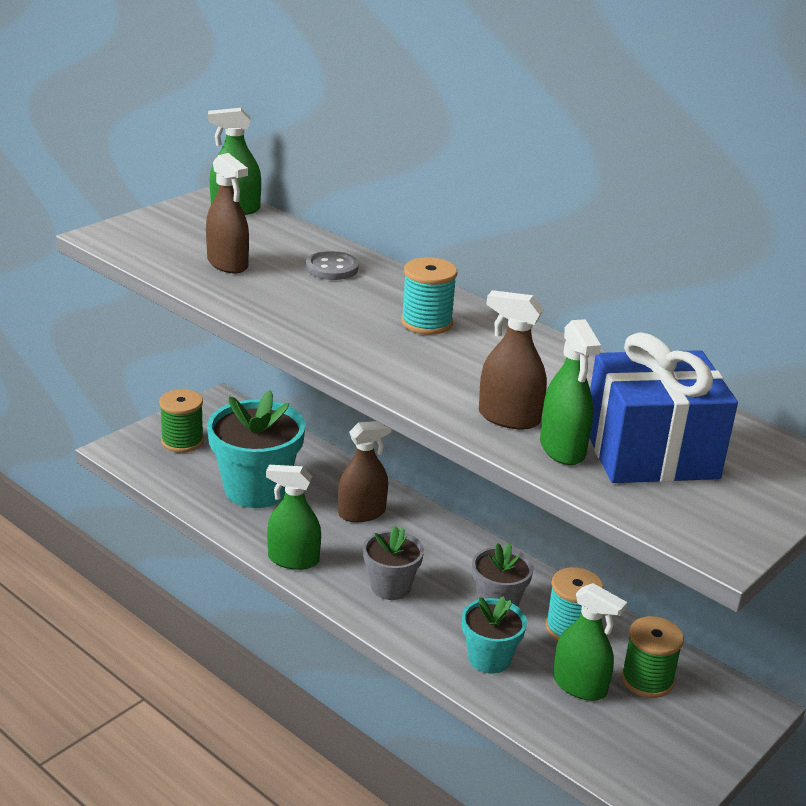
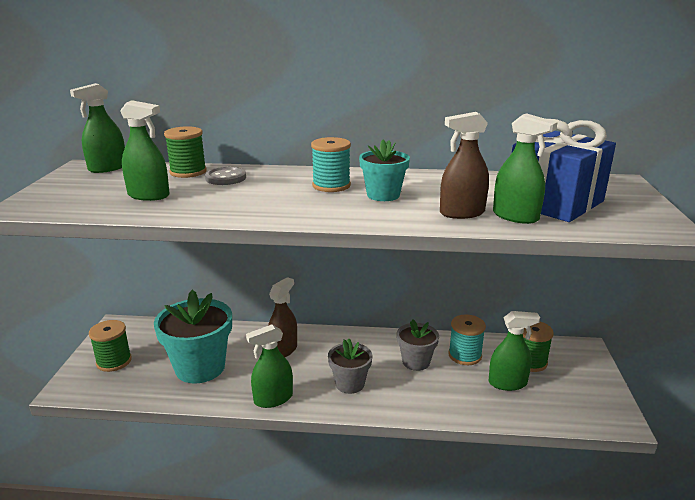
camera: 35 degrees left, 5 degrees down
brown spray bottle [206,153,249,273] -> green spray bottle [120,100,170,201]
turquoise flower pot [462,596,527,674] -> turquoise flower pot moved to [359,140,410,201]
none -> green spool [164,126,207,178]

